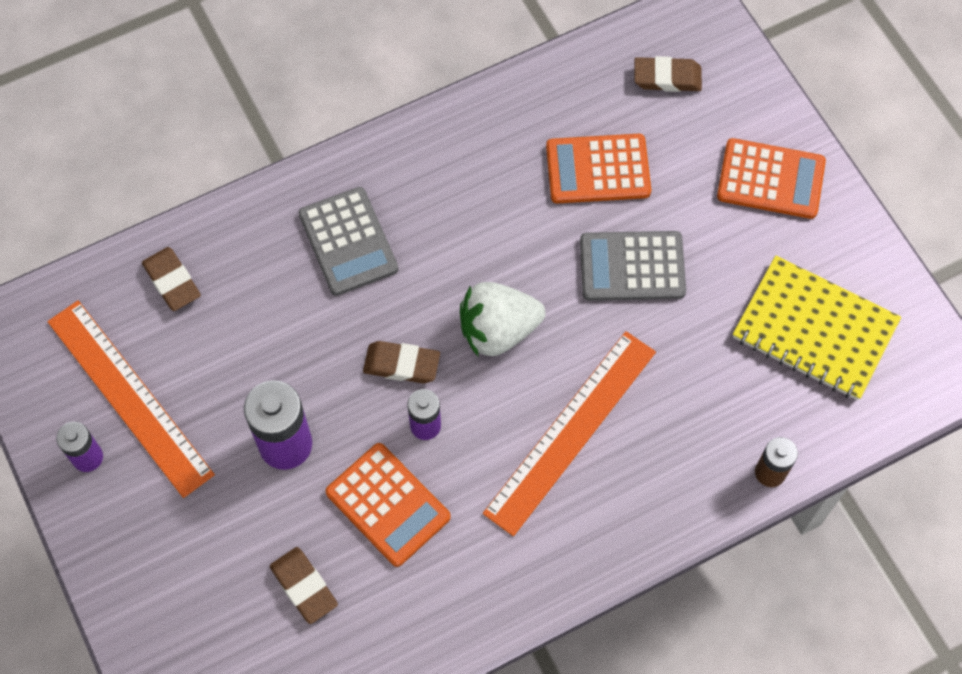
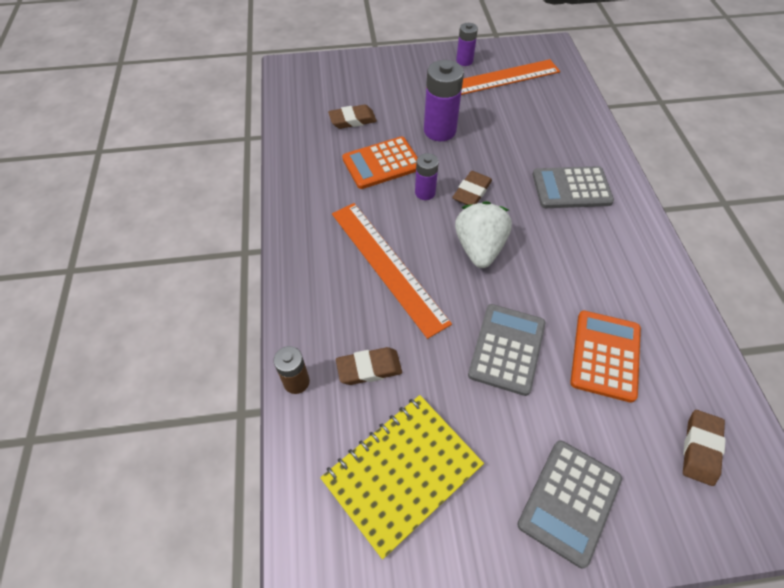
camera: 110 degrees right, 10 degrees down
brown eraser [142,247,201,311] -> brown eraser moved to [336,347,402,385]
orange calculator [717,138,826,219] -> grey calculator [517,440,622,568]

